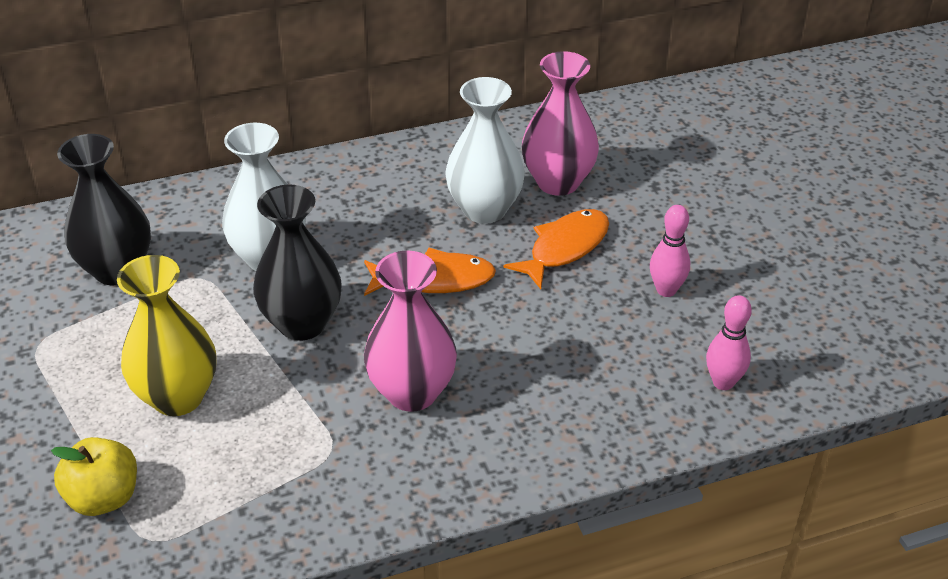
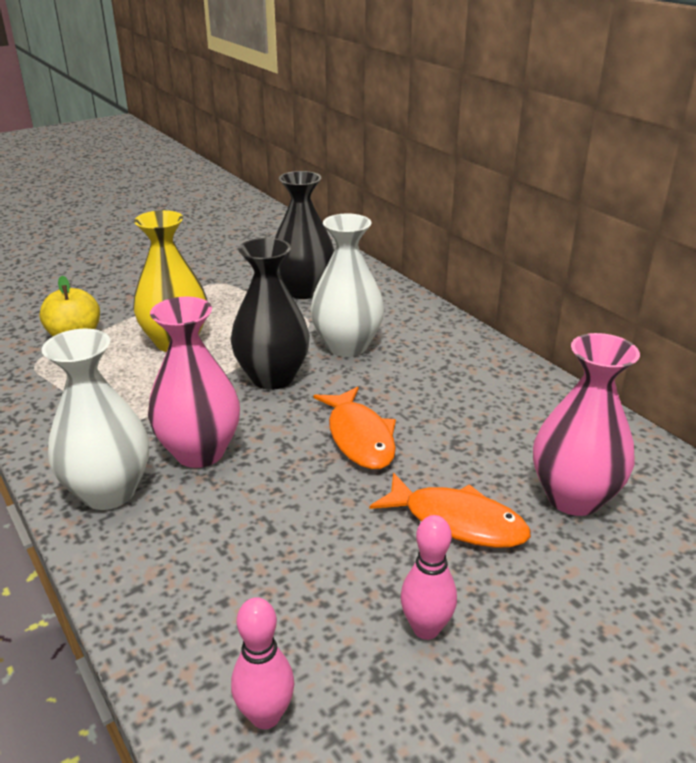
camera: 75 degrees right, 10 degrees down
white vase [445,77,525,224] -> white vase moved to [42,329,149,510]

